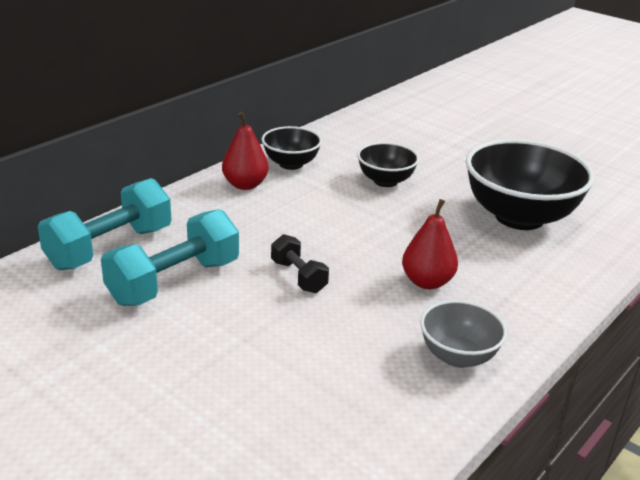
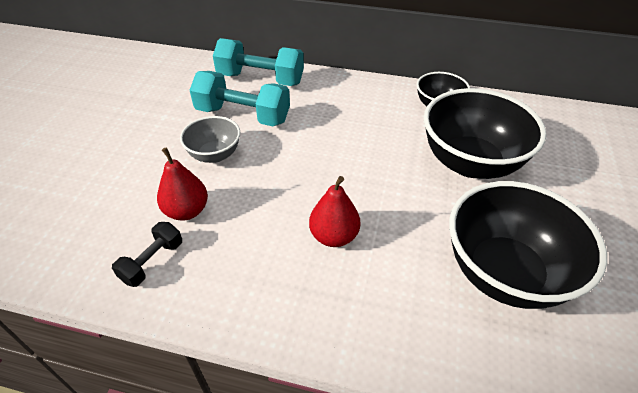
camera: 65 degrees right, 15 degrees up
red pear [222,112,269,190] -> red pear moved to [157,147,208,220]
black dumbbell [271,234,329,293] -> black dumbbell moved to [112,222,182,287]
black bowl [357,142,419,187] -> black bowl [424,88,547,179], size x1.88
grey bowl [420,300,507,368] -> grey bowl moved to [180,116,240,163]

